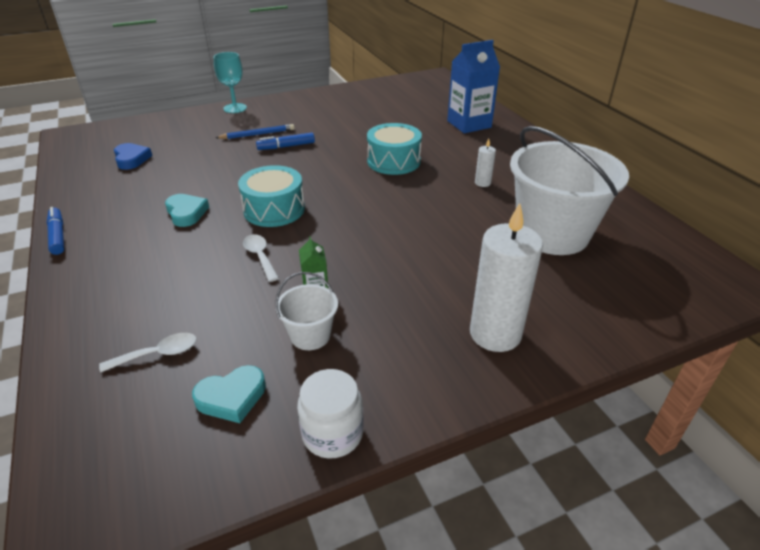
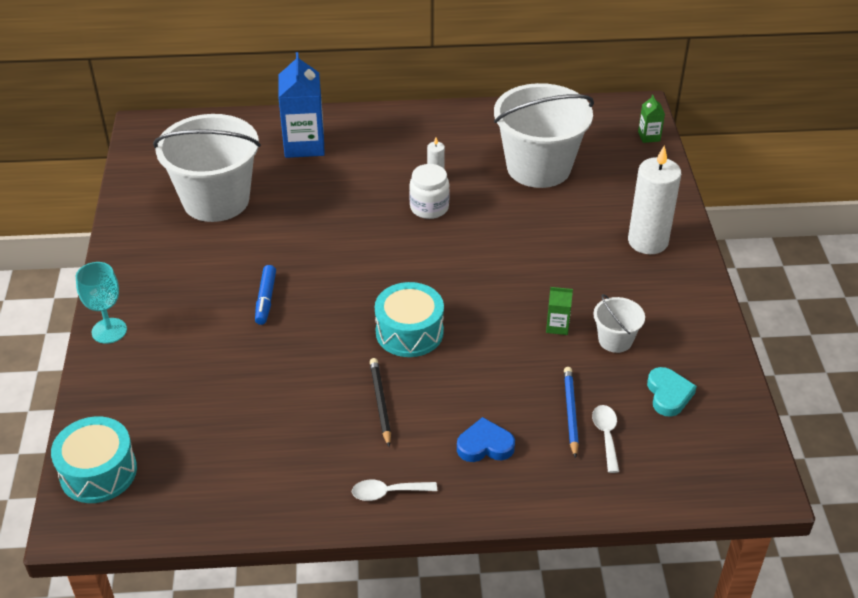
camera: 70 degrees left, 5 degrees up
blue marker [47,207,64,255] -> none
blue heart [114,143,152,170] -> blue heart moved to [457,417,515,462]
turquoise heart [165,194,209,227] -> black pencil [370,358,391,447]
blue pencil [215,124,295,139] -> blue pencil moved to [564,367,579,459]
white spoon [243,234,279,282] -> white spoon moved to [352,480,437,501]
white jar [297,369,364,459] -> white jar moved to [409,164,450,219]
turquoise drum [367,123,422,175] -> turquoise drum moved to [51,416,137,503]
none -> white bucket [153,114,261,222]
none -> green carton [638,94,665,143]

